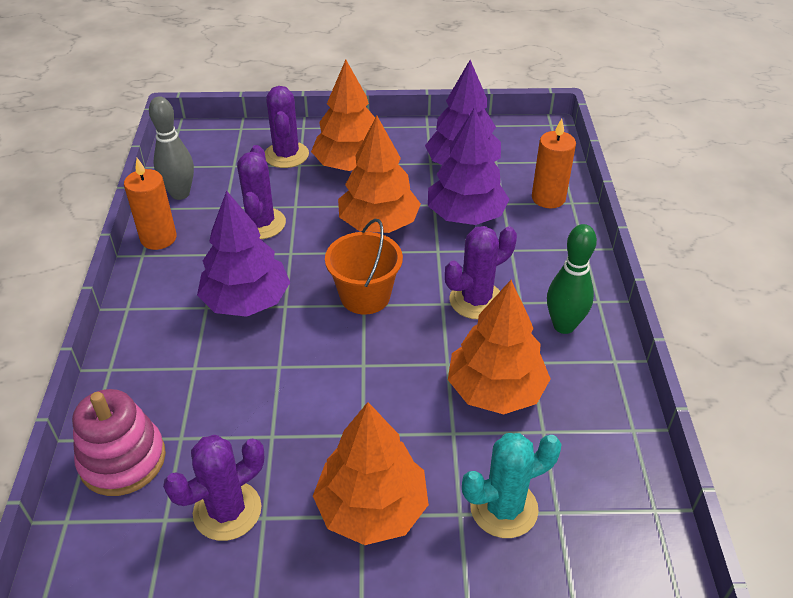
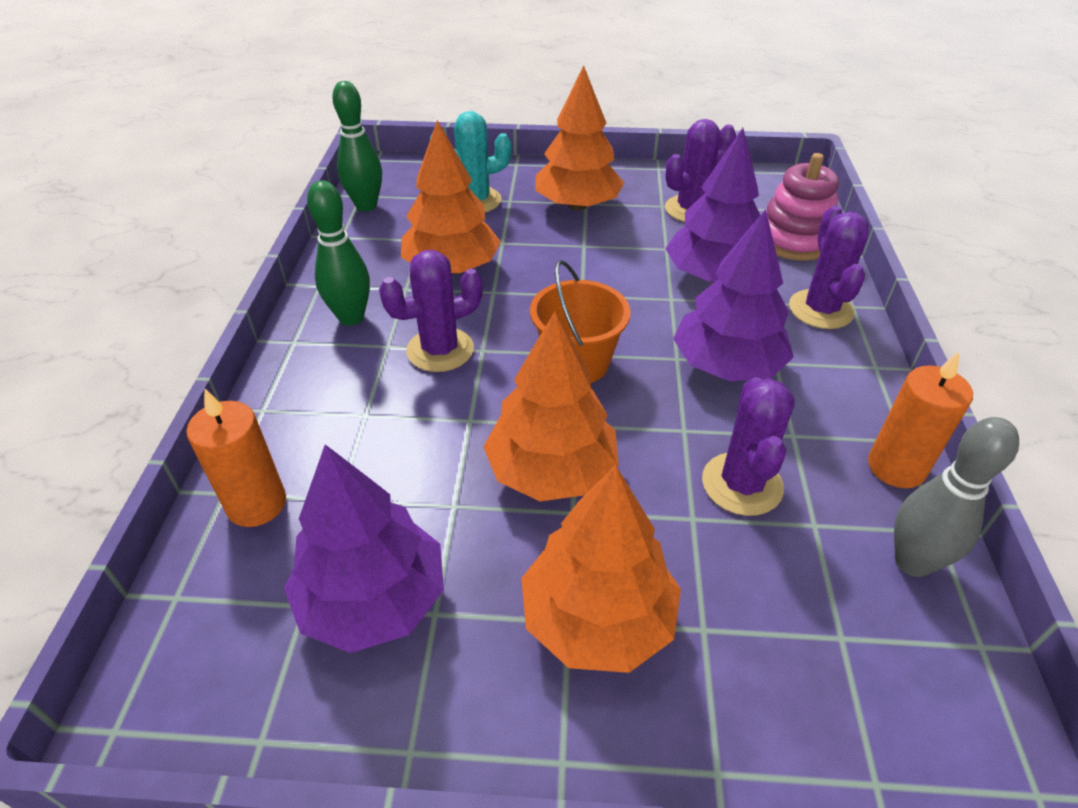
camera: 175 degrees left, 0 degrees up
purple cactus [265,86,309,168] -> purple cactus moved to [789,206,869,329]
purple tree [428,107,510,225] -> purple tree moved to [665,128,760,282]
none -> green bowling pin [332,81,382,212]

